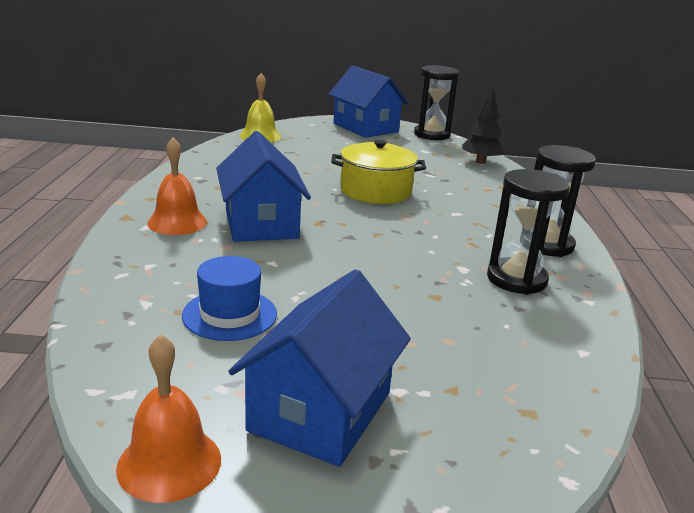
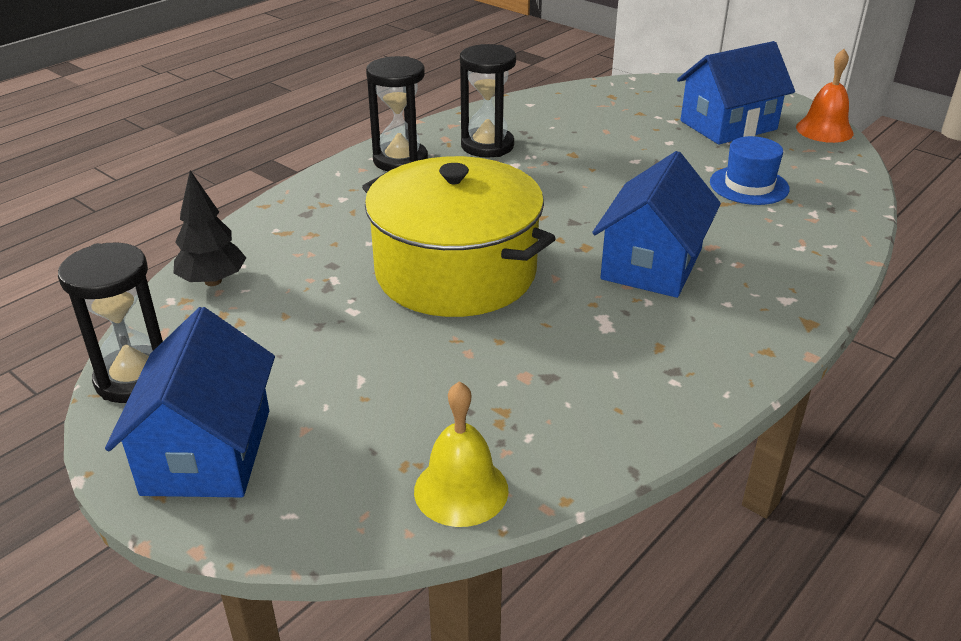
camera: 140 degrees left, 10 degrees up
orange bell [147,138,207,235] -> none
yellow pot [331,140,426,204] -> yellow pot [362,156,556,317], size x1.58

